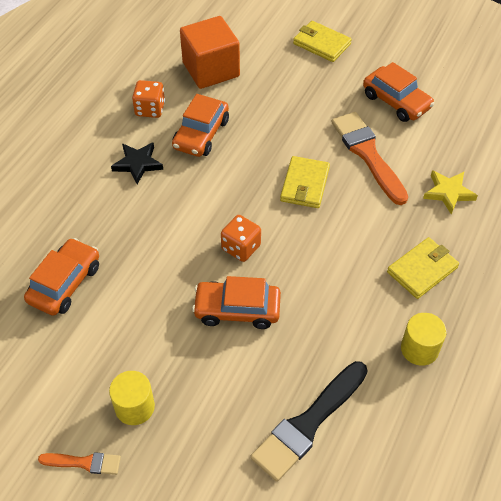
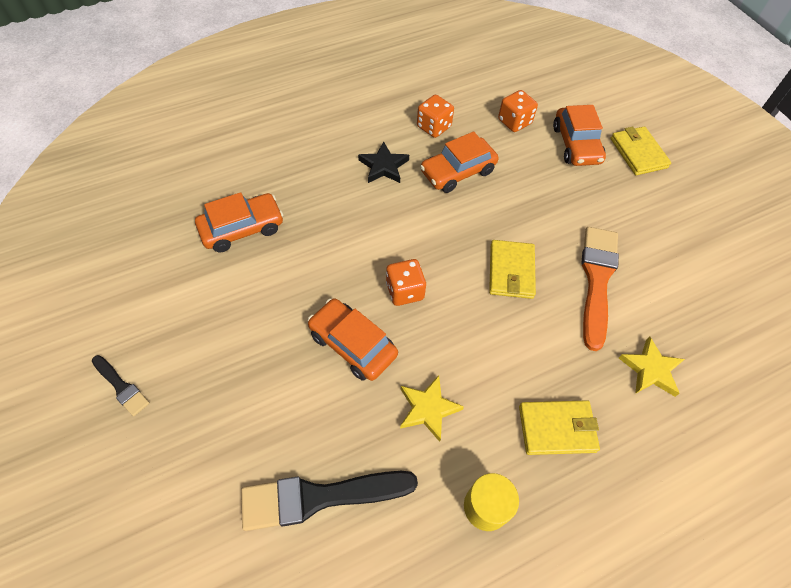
camera: 35 degrees right, 5 degrees up
orange brush [38,452,121,475] -> black brush [92,355,150,416]
yellow cylinder [109,371,155,425] -> none
orange cube [180,16,240,89] -> orange dice [498,90,538,132]
yellow wallet [280,156,330,208] -> yellow wallet turned 45 degrees counterclockwise [489,240,536,299]
orange car [363,62,434,122] -> orange car moved to [553,105,606,166]
none -> yellow star [400,375,464,442]

